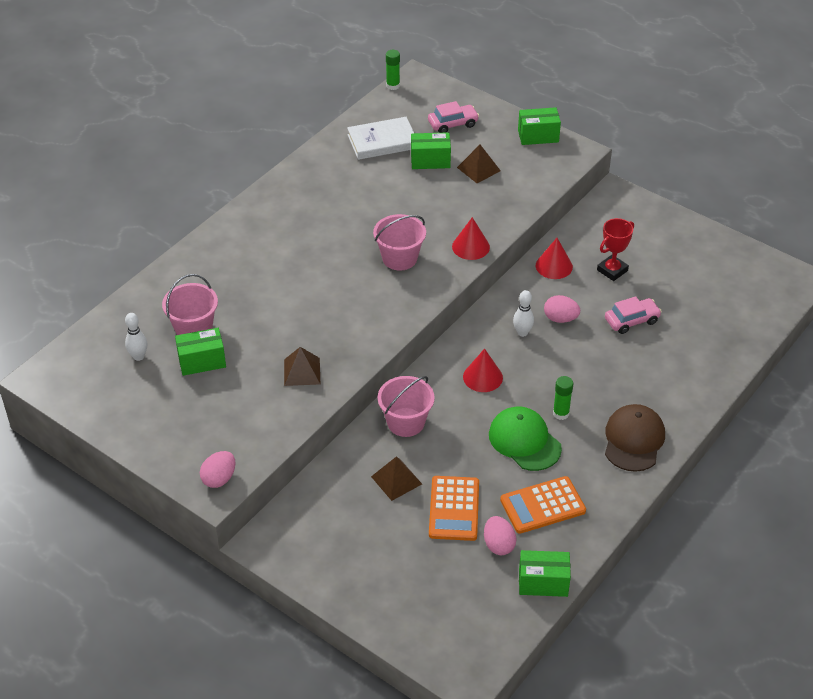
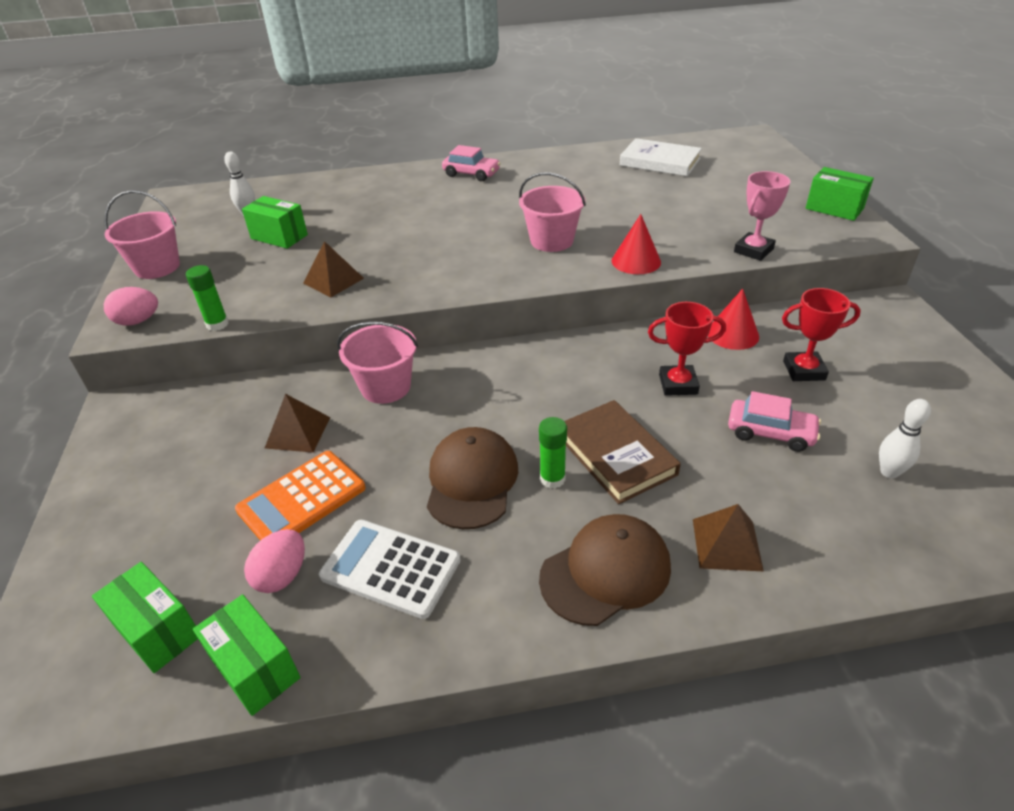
camera: 45 degrees right, 5 degrees down
pink bucket [162,274,218,335] -> pink bucket moved to [104,190,180,279]
green glue stick [386,50,400,90] -> green glue stick moved to [186,265,229,331]
green box [411,132,451,169] -> green box moved to [92,562,198,673]
pink car [428,101,479,133] -> pink car moved to [442,145,501,181]
brown pyramid [457,145,501,183] -> brown pyramid moved to [693,504,764,571]
red cone [463,348,503,392] -> none
green cap [489,406,562,471] -> brown cap [427,427,518,529]
orange calculator [500,476,586,534] -> white calculator [319,520,460,619]
white bowling pin [513,290,534,337] -> white bowling pin moved to [879,399,931,479]
pink egg [544,295,580,323] -> red trophy [648,302,726,396]
none -> brown book [564,400,681,504]
none -> pink trophy [734,171,791,261]

